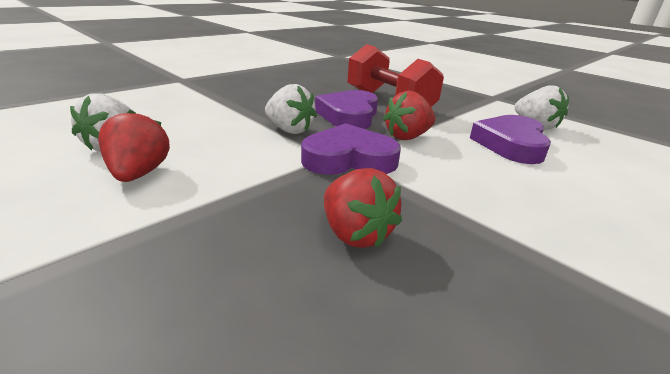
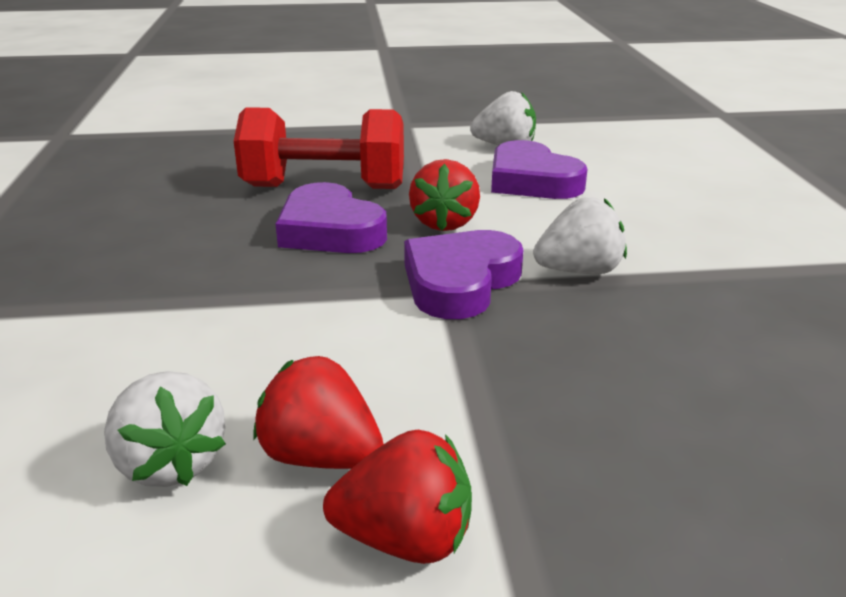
camera: 50 degrees left, 0 degrees up
white strawberry [265,84,317,134] -> white strawberry moved to [533,197,627,274]
red strawberry [324,168,402,248] -> red strawberry moved to [323,430,472,564]

